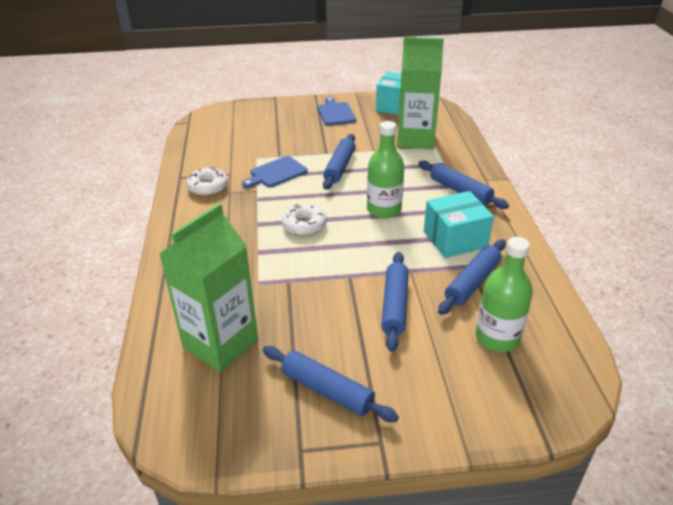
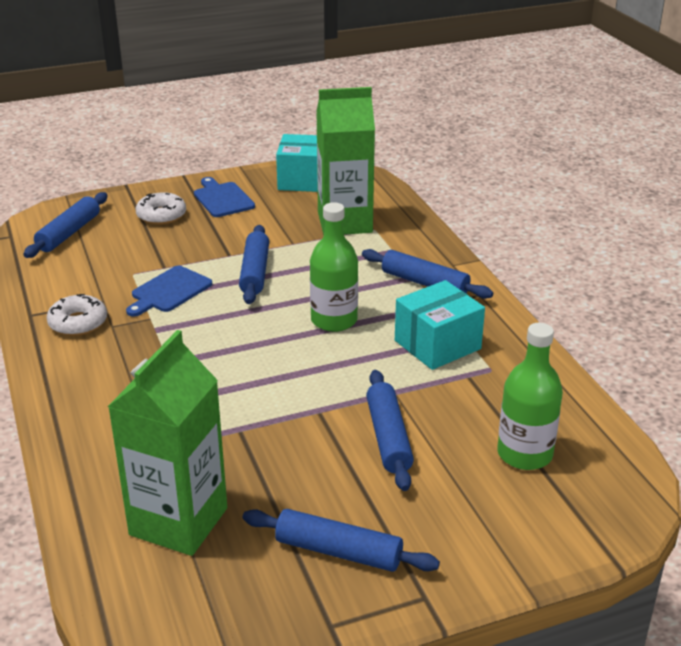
camera: 15 degrees left, 5 degrees down
white donut [282,204,327,236] -> white donut moved to [136,192,186,225]
blue rolling pin [438,239,506,315] -> blue rolling pin moved to [23,192,108,258]

